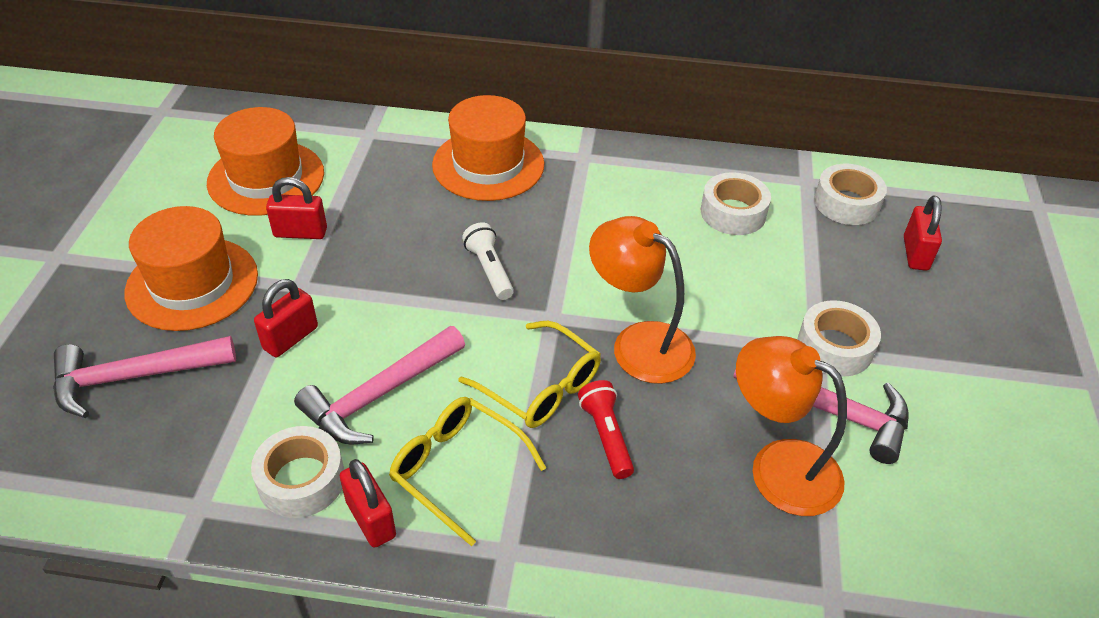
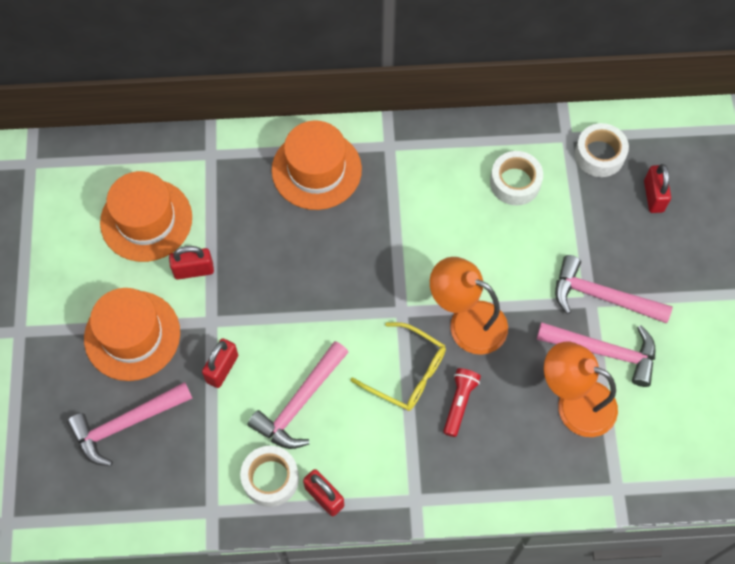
camera: 10 degrees left, 20 degrees up
yellow glasses [389,397,546,546] -> none
white flashlight [462,223,514,300] -> none
red flashlight [578,380,634,479] -> red flashlight turned 45 degrees clockwise [443,368,481,437]
white tape [797,300,881,377] -> pink hammer [555,255,673,323]

